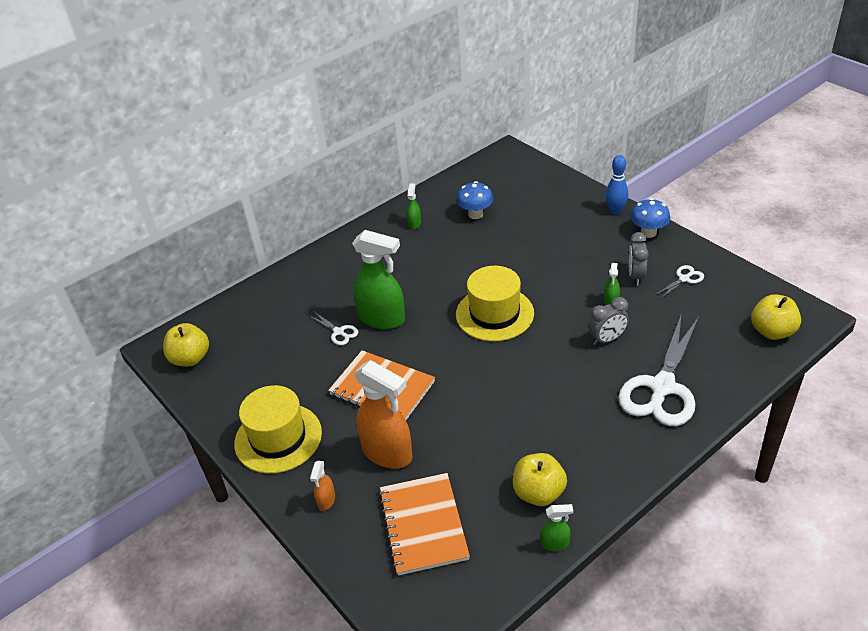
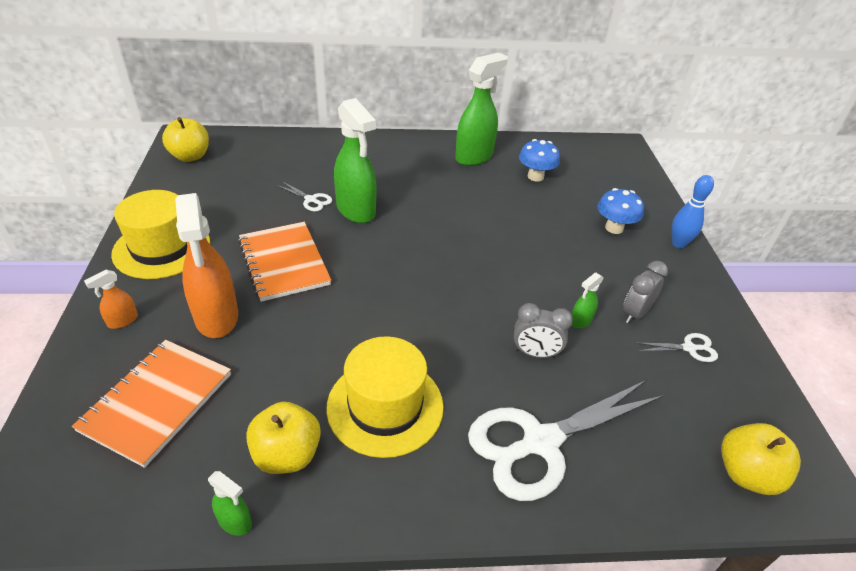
camera: 30 degrees right, 0 degrees up
white scissors [309,312,358,345] -> white scissors turned 45 degrees counterclockwise [276,181,332,212]
green spray bottle [407,184,421,229] -> green spray bottle [455,53,508,166], size x2.22
yellow hat [456,266,534,341] -> yellow hat moved to [326,336,444,458]
blue mushroom [631,198,670,238] -> blue mushroom moved to [597,188,644,234]

